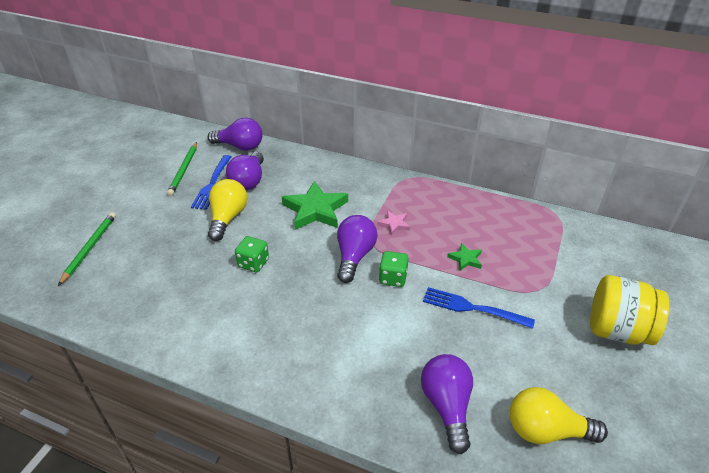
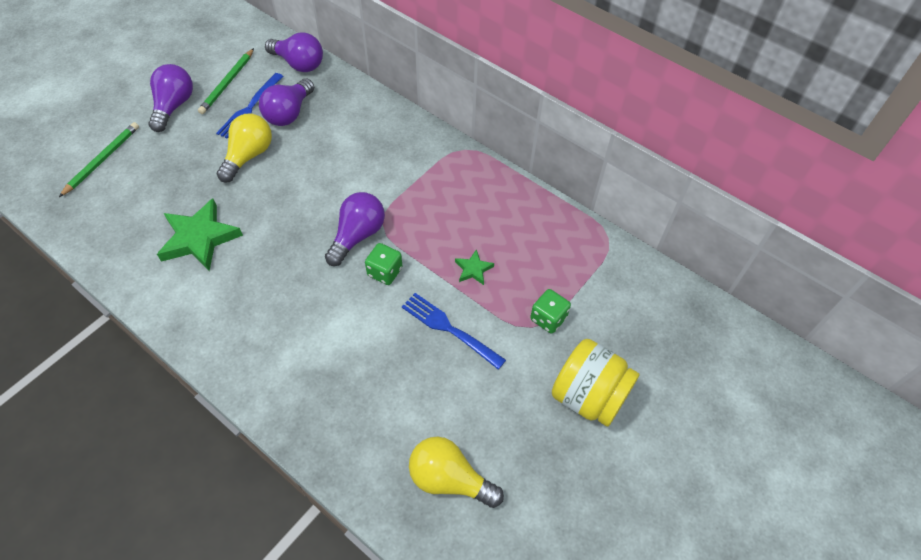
camera: 15 degrees right, 15 degrees up
green dice [235,236,269,272] -> green dice moved to [530,289,571,334]
green star [282,181,348,230] -> green star moved to [157,199,243,271]
pink star [377,211,410,236] -> none
purple light bulb [421,354,473,454] -> purple light bulb moved to [148,64,193,132]

